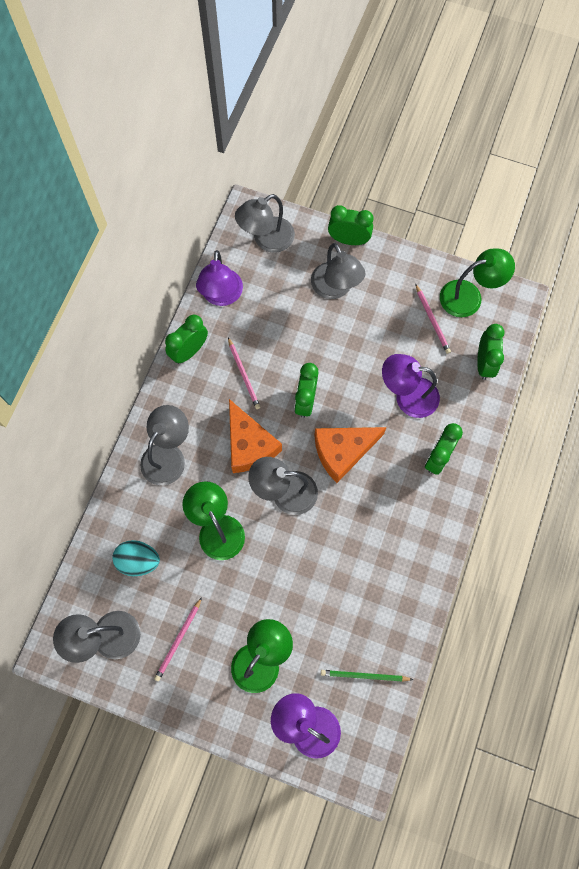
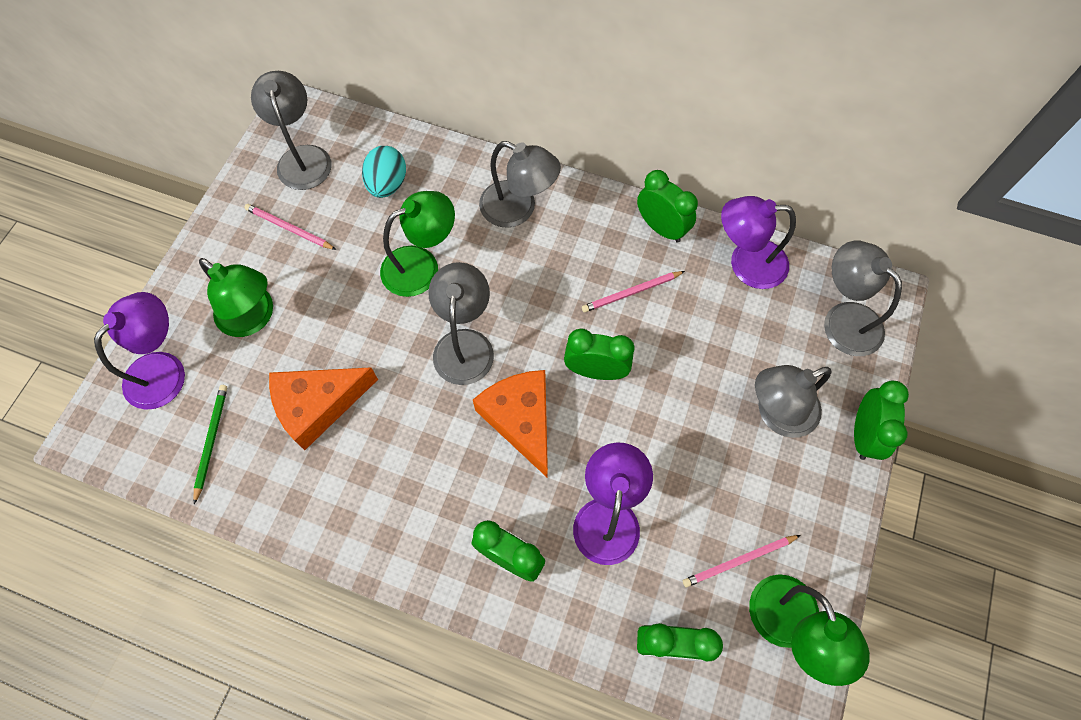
camera: 90 degrees right, 5 degrees down
orange cheese [229,399,282,473] -> orange cheese moved to [269,367,378,450]

